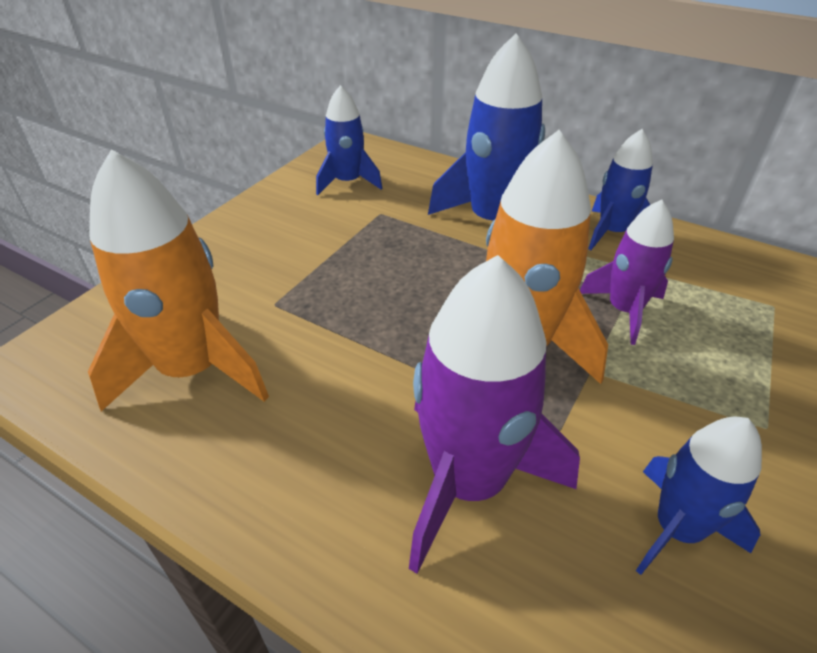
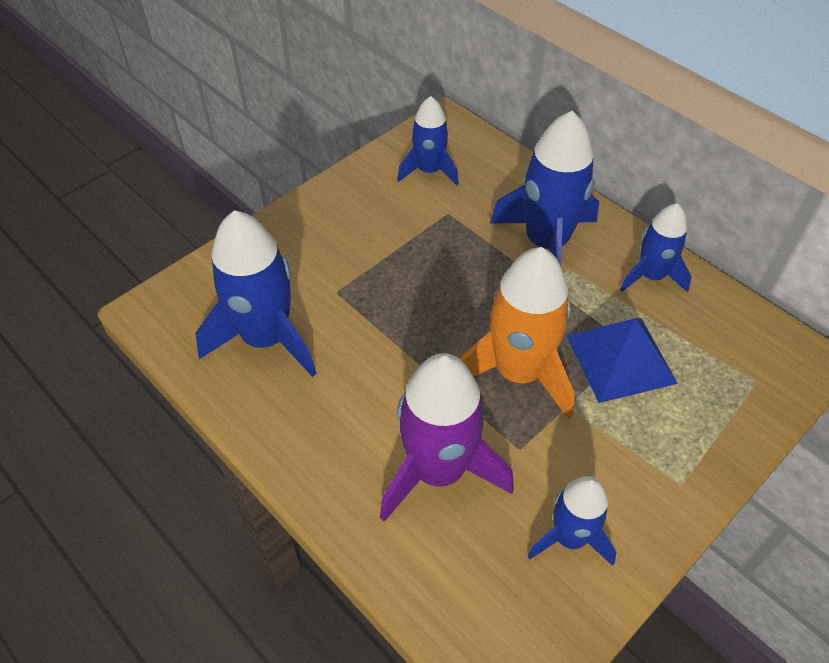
camera: 15 degrees right, 10 degrees up
orange rocket [88,149,269,411] -> blue rocket [195,210,317,377]
purple rocket [580,200,674,345] -> blue pyramid [567,318,678,403]

